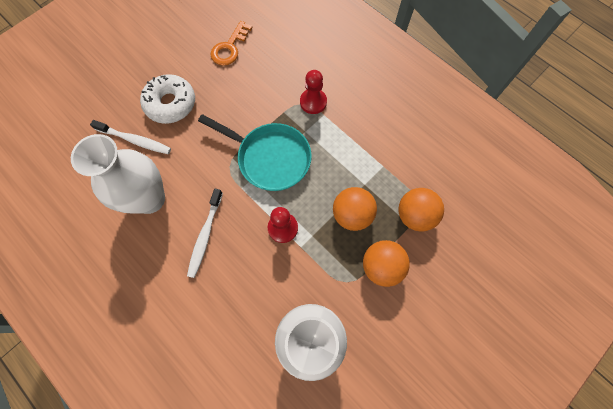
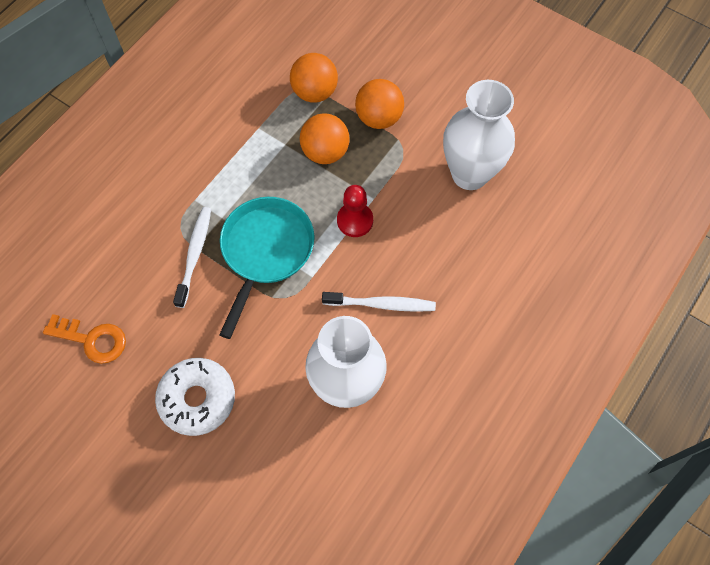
camera: 100 degrees left, 5 degrees down
white toothbrush [90,120,171,154] -> white toothbrush moved to [173,207,211,308]
red pawn [300,70,327,114] -> none

